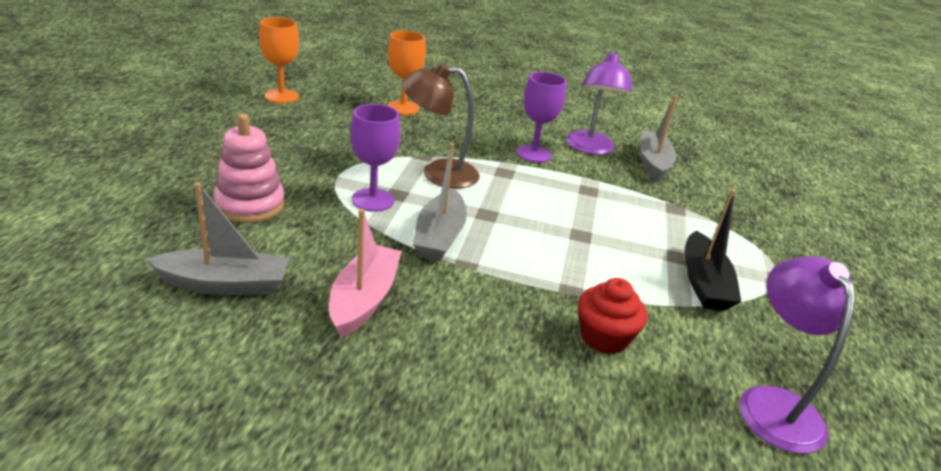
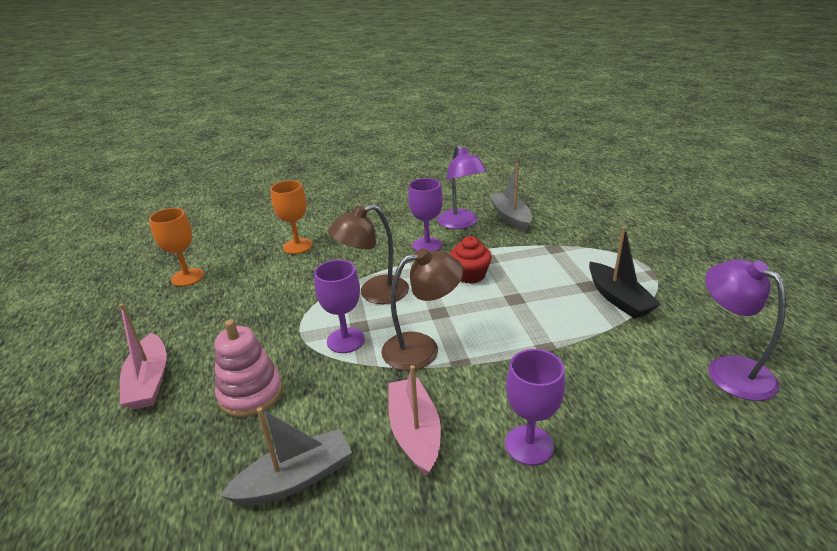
camera: 20 degrees left, 0 degrees up
grey boat [413,142,467,261] -> brown lamp [381,248,464,371]
red cupcake [578,278,647,354] -> red cupcake moved to [450,236,492,284]
none -> pink boat [119,303,167,409]
none -> purple goblet [505,349,565,466]

